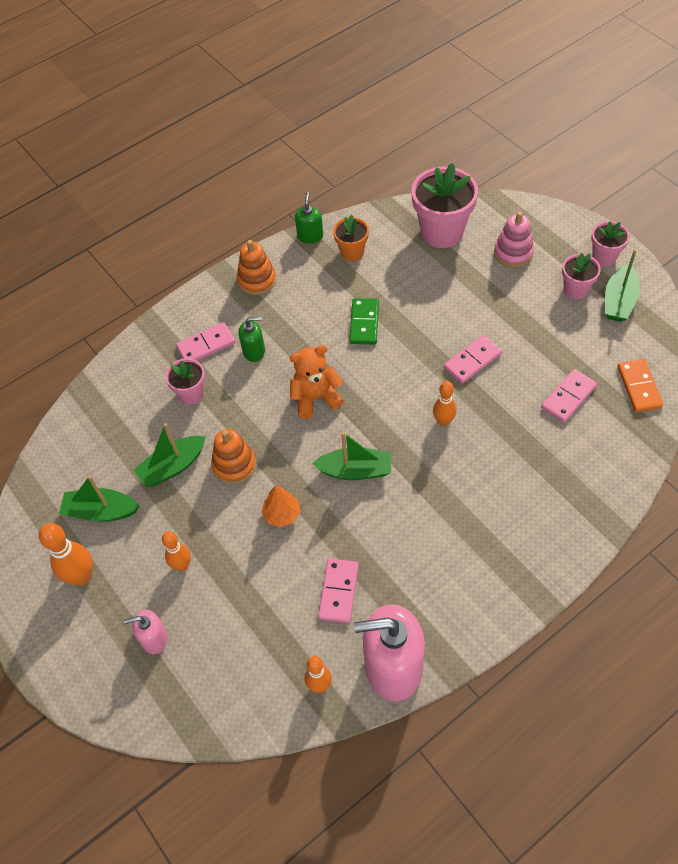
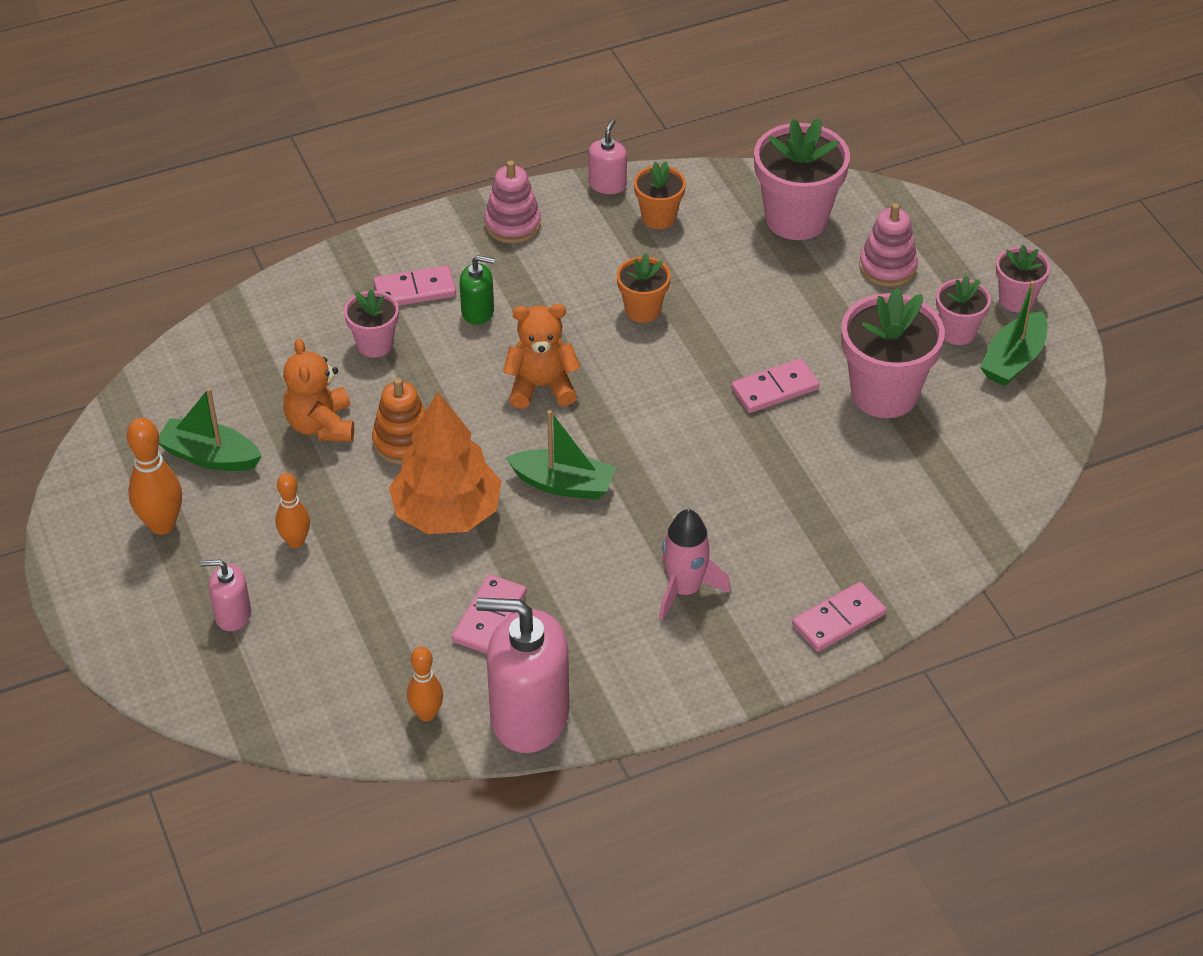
camera: 10 degrees right, 10 degrees down
green boat [134,423,205,487] -> orange teddy bear [283,338,354,442]
orange stacking toy [237,240,276,295] -> pink stacking toy [484,160,541,243]
orange tree [261,486,300,527] -> orange tree [389,392,501,534], size x2.07
green soap dispenser [295,192,323,244] -> pink soap dispenser [588,119,627,194]
green domino [349,298,379,345] -> orange flower pot [617,253,671,323]
orange bowling pin [433,381,457,426] -> none
pink domino [541,369,597,422] -> pink domino moved to [792,582,886,652]
orange domino [617,359,663,412] -> none
none -> pink rocket [659,509,731,621]
none -> pink flower pot [841,288,945,418]

